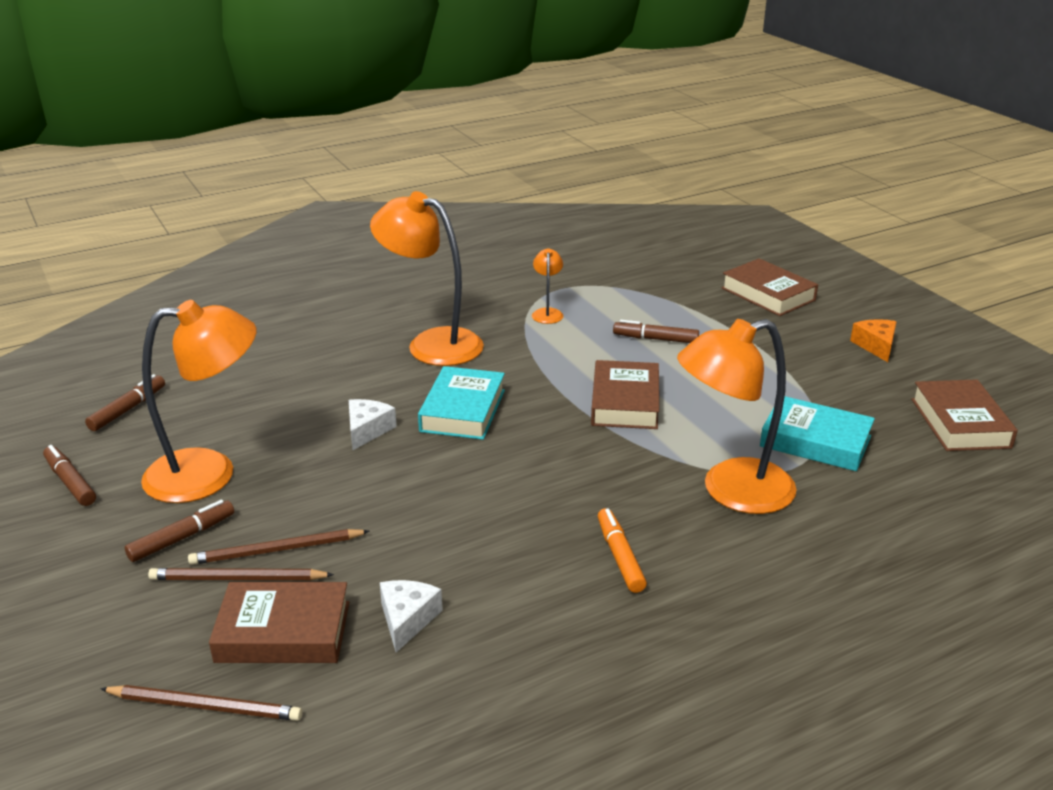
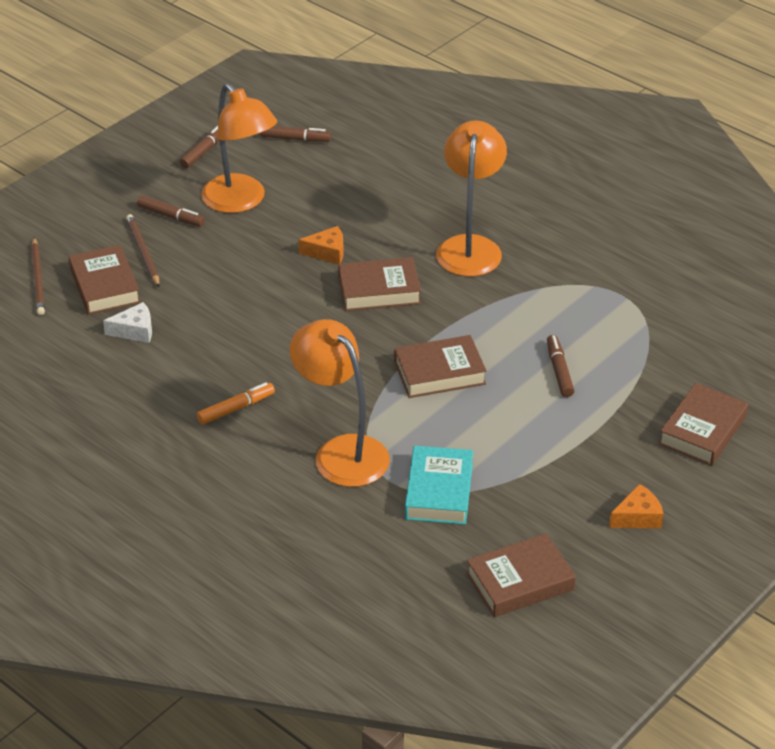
camera: 70 degrees right, 10 degrees up
brown pencil [188,529,370,565] -> none
white cheese [349,399,397,450] -> orange cheese [298,226,344,264]
turquoise book [418,366,505,440] -> brown book [338,257,421,311]
orange lamp [532,248,563,324] -> none

